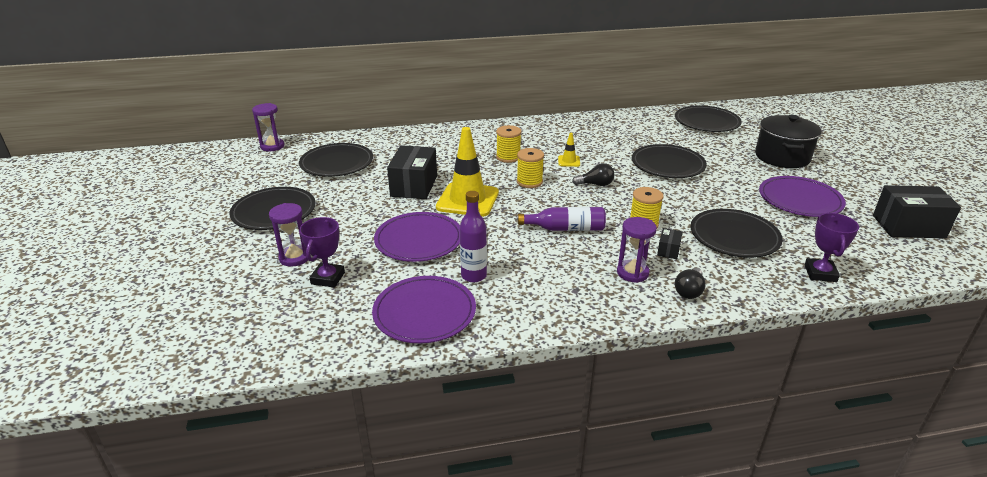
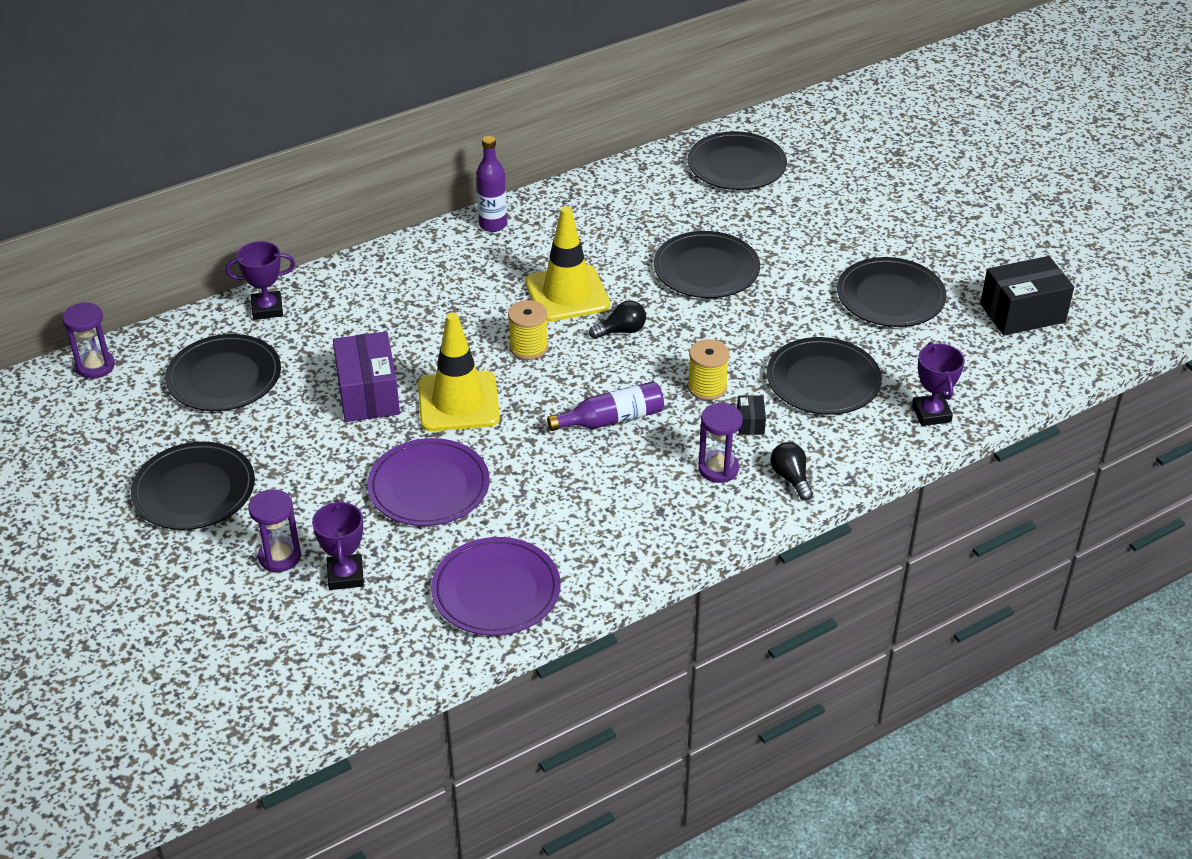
camera: 20 degrees left, 10 degrees up
black box [387,145,437,199] -> purple box [333,332,400,422]
purple bottle [459,191,487,282] -> purple bottle moved to [476,136,507,232]
yellow spool [496,125,521,163] -> none
yellow traffic cone [558,133,580,167] -> yellow traffic cone [525,206,610,322], size x2.27
black light bulb [675,268,706,299] -> black light bulb turned 150 degrees clockwise [770,442,813,501]
black pot [755,115,822,168] -> none
purple plate [759,176,846,217] -> black plate [837,257,946,327]
none -> purple trophy [226,241,295,320]

